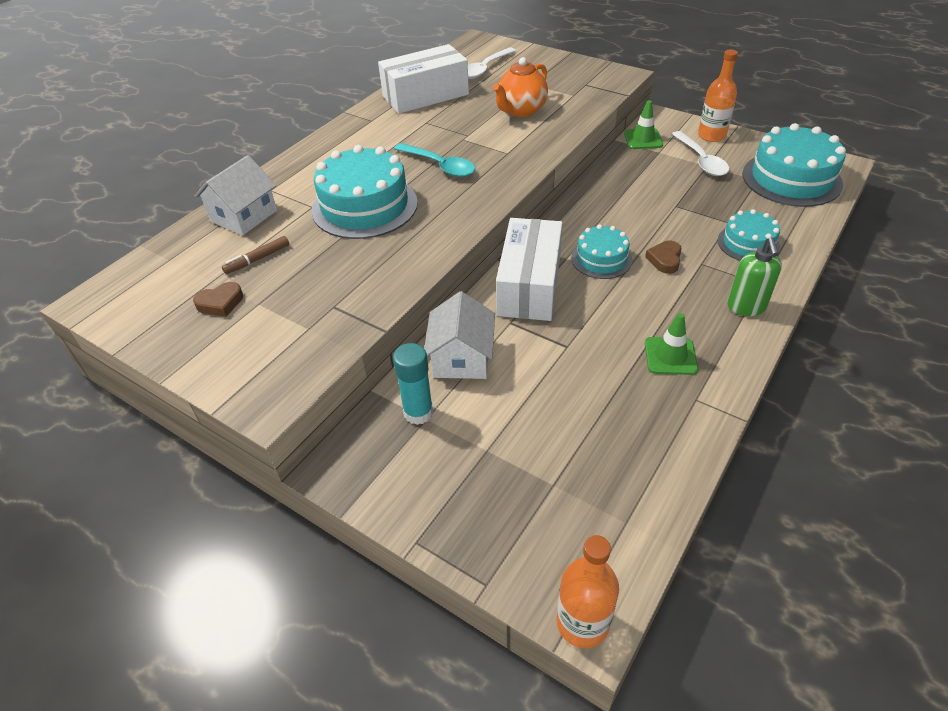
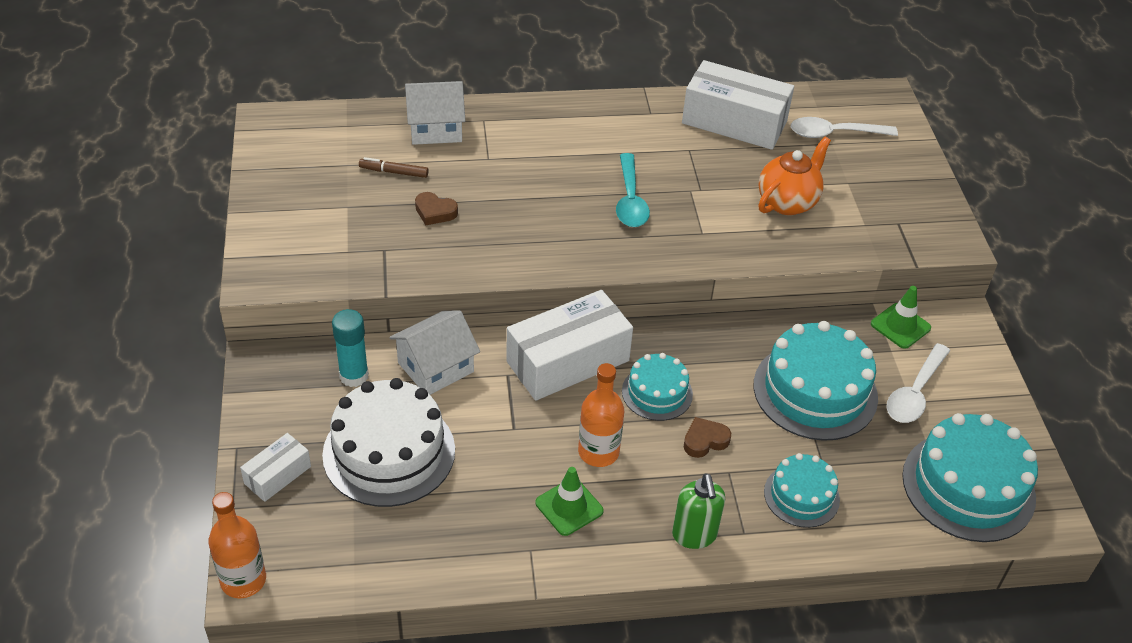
camera: 45 degrees right, 0 degrees up
brown heart [193,282,243,317] -> brown heart moved to [415,192,458,225]
turquoise cake [312,145,418,239] -> turquoise cake moved to [754,321,878,441]
orange teapot [493,57,548,117] -> orange teapot turned 135 degrees clockwise [758,137,831,215]
orange bottle [698,49,738,142] -> orange bottle moved to [578,363,624,467]
green soap dispenser [727,237,782,316] -> green soap dispenser turned 60 degrees counterclockwise [672,473,725,549]
none -> white box [240,433,311,502]
none -> white cake [322,378,455,507]

